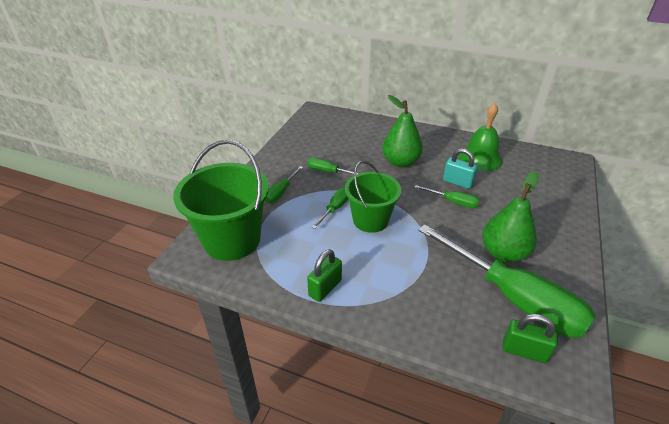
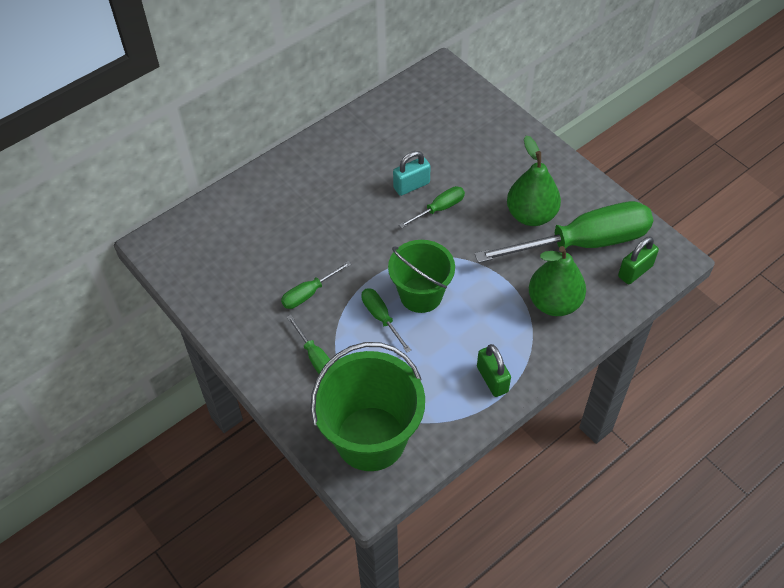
camera: 60 degrees left, 15 degrees up
green pear [382,95,423,168] -> green pear moved to [529,246,586,316]
green bell [458,103,503,171] -> none

